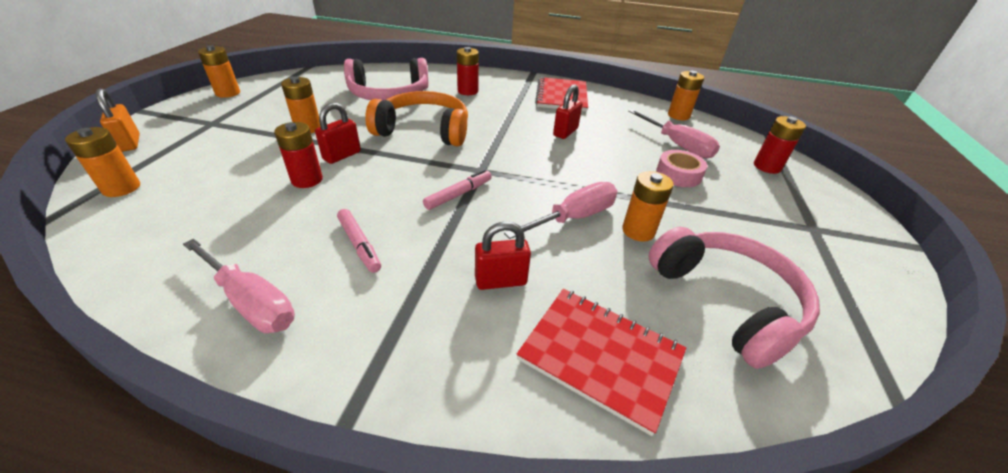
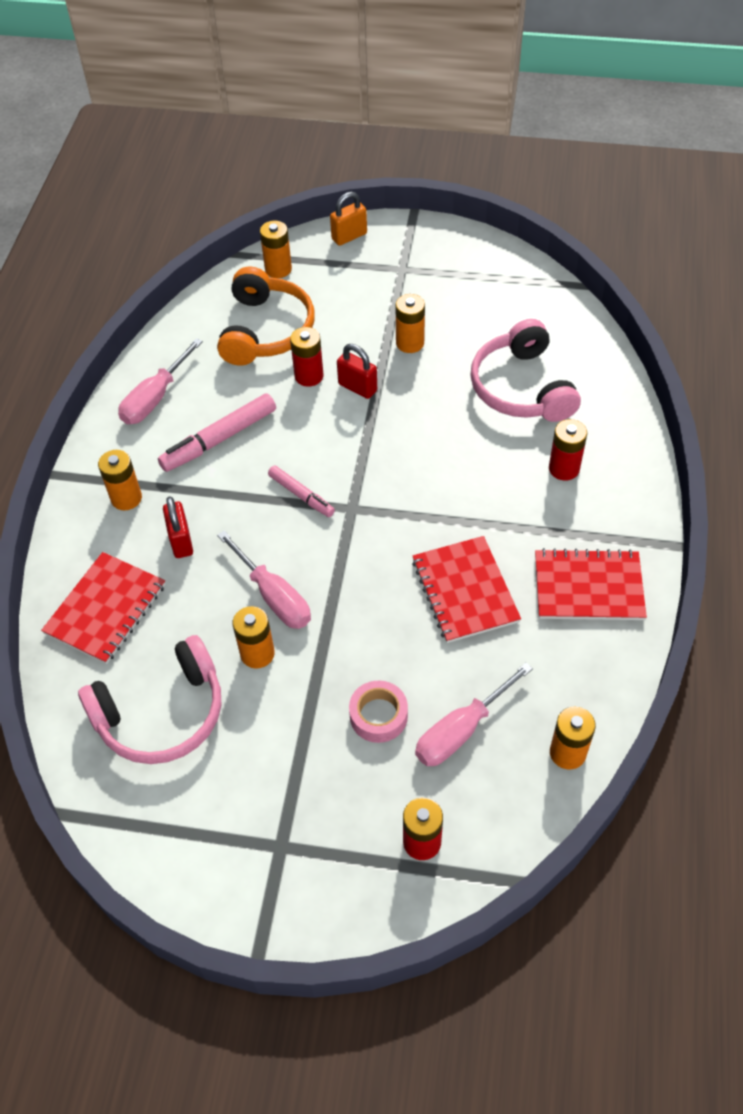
camera: 90 degrees right, 15 degrees up
orange battery [198,45,240,98] -> orange battery moved to [98,450,142,510]
pink marker [337,209,381,273] -> pink marker [158,393,276,472], size x1.65
orange headphones [365,91,468,147] -> orange headphones moved to [217,266,315,366]
red padlock [553,84,583,139] -> red notebook [412,536,521,643]

